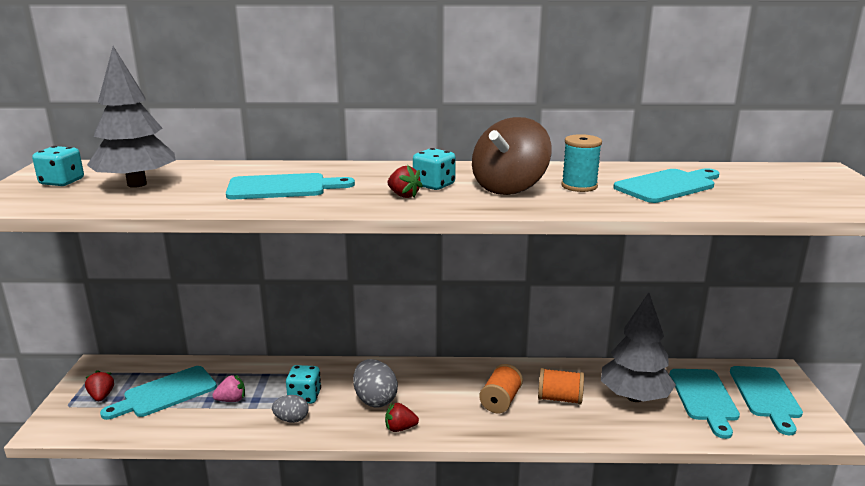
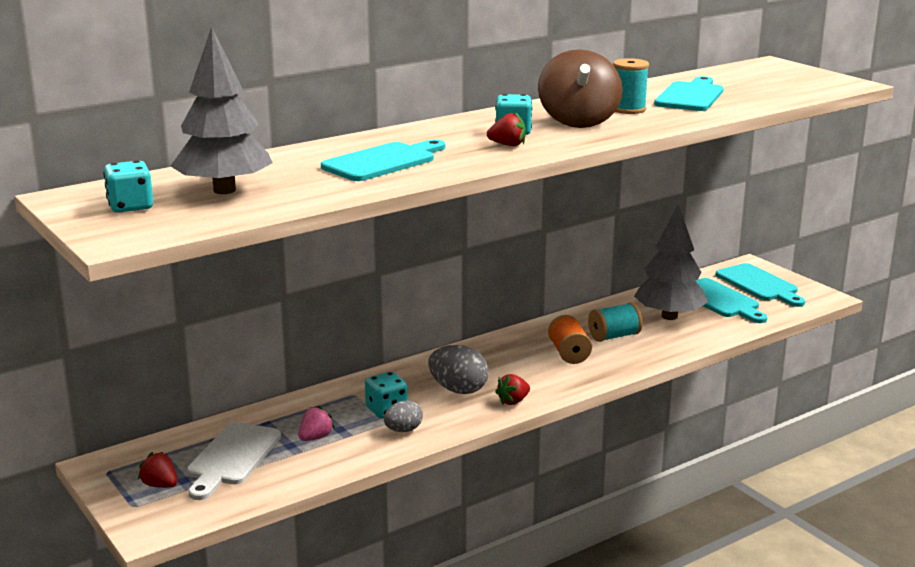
camera: 35 degrees left, 0 degrees up
turquoise cutting board [100,366,217,420] -> white cutting board [187,422,281,500]
orange spool [538,368,584,405] -> turquoise spool [588,303,643,342]

